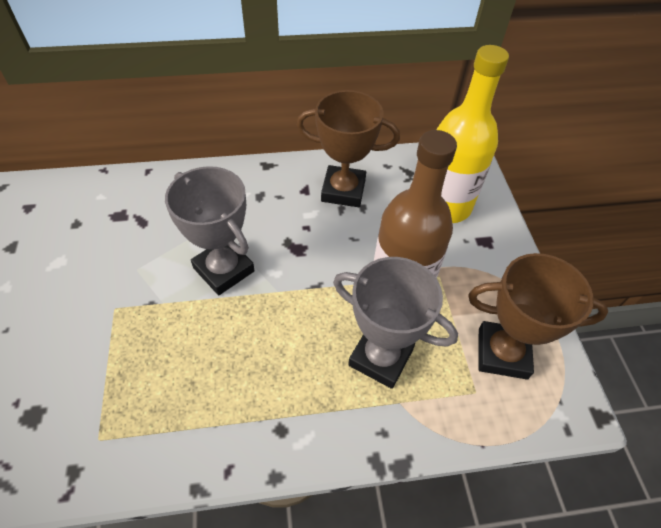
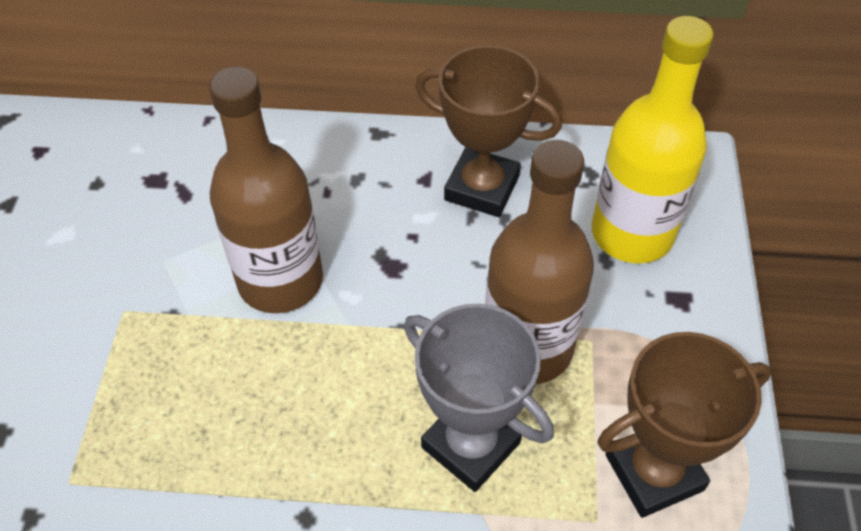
camera: 15 degrees right, 0 degrees up
grey trophy [165,166,255,295] -> brown bottle [209,67,323,313]
brown trophy [468,253,608,379] -> brown trophy turned 45 degrees counterclockwise [597,332,771,518]

